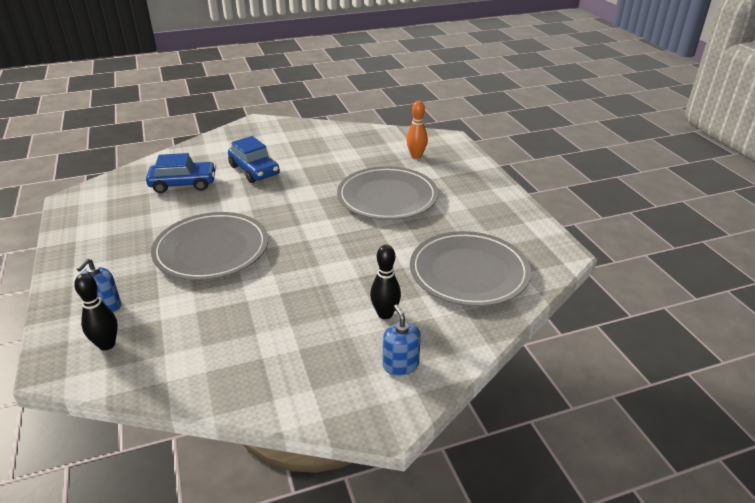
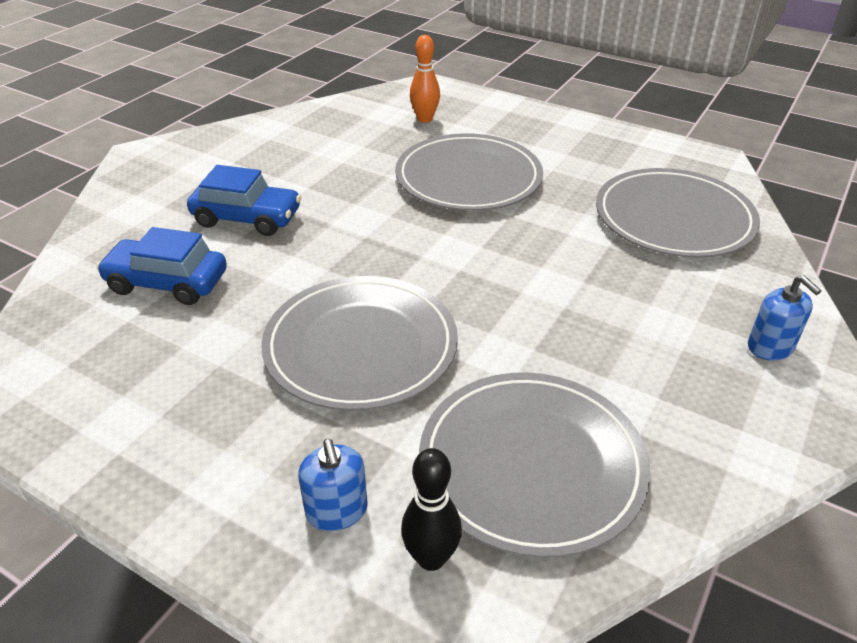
camera: 40 degrees left, 5 degrees up
blue car [146,153,216,193] -> blue car turned 120 degrees counterclockwise [96,227,227,305]
black bowling pin [370,245,401,319] -> none
blue soap dispenser [383,304,421,376] -> blue soap dispenser turned 150 degrees counterclockwise [748,275,822,361]
none -> grey plate [419,372,650,558]

